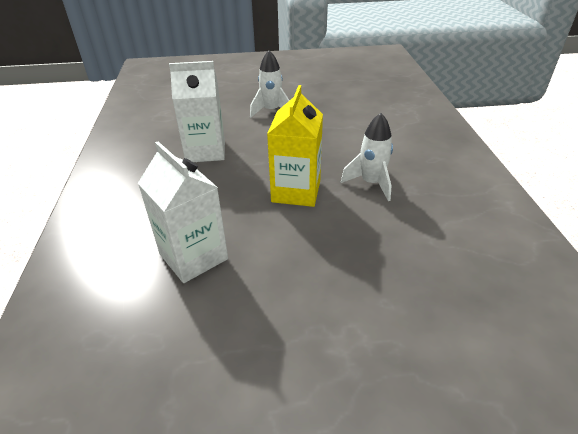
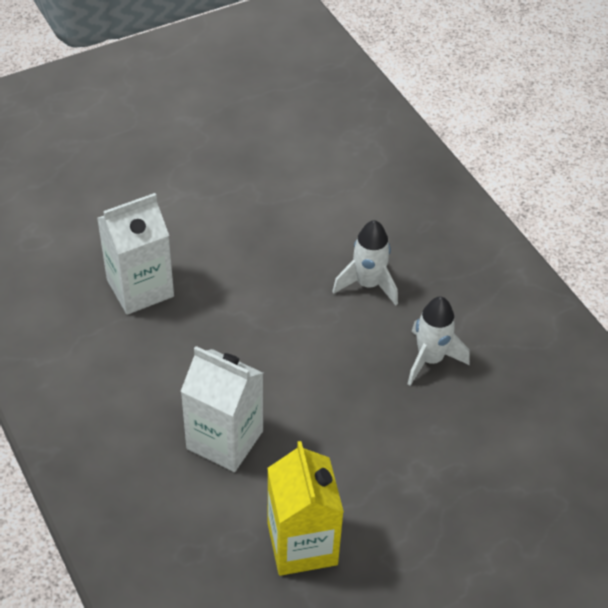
camera: 25 degrees left, 10 degrees up
white rocket [250,50,290,118] -> white rocket moved to [408,297,470,386]
yellow carton [267,85,323,207] -> yellow carton moved to [267,441,344,576]

